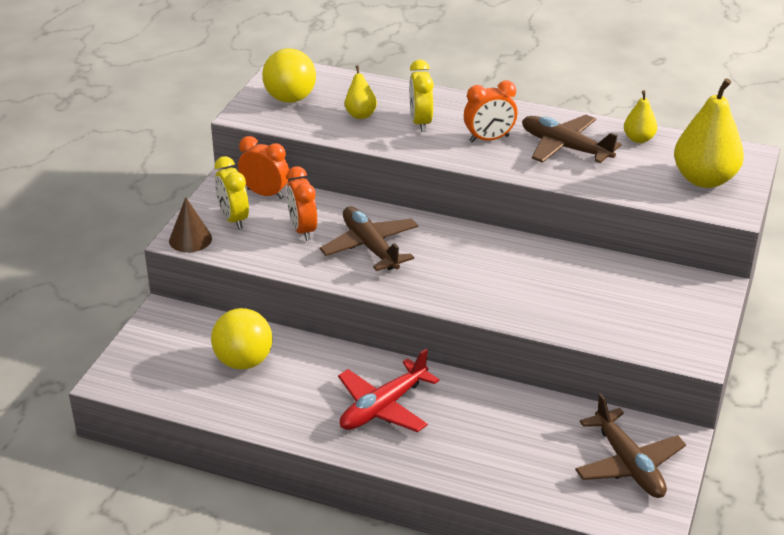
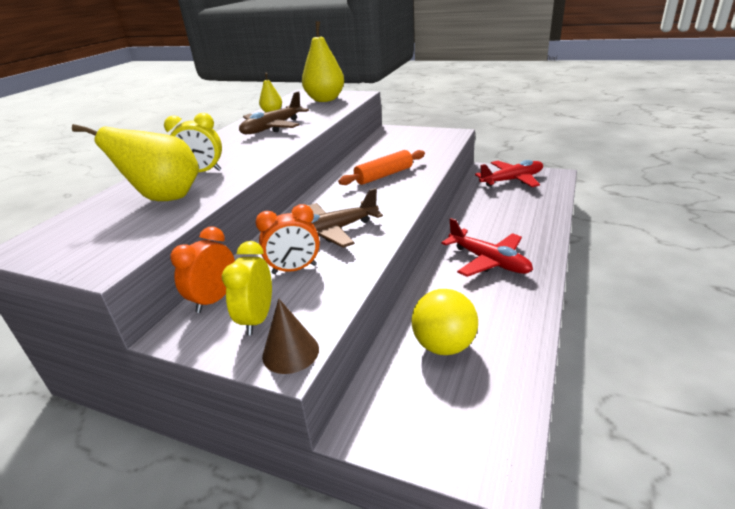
camera: 85 degrees left, 5 degrees down
yellow clock [215,156,249,229] -> yellow clock turned 120 degrees clockwise [222,241,272,335]
yellow ball [262,48,316,103] -> none
yellow pear [345,65,377,119] -> yellow pear [72,124,199,201], size x1.95
orange clock [464,80,517,143] -> none
brown plane [575,393,686,498] -> red plane [475,160,543,187]
none -> orange rolling pin [338,150,425,185]

